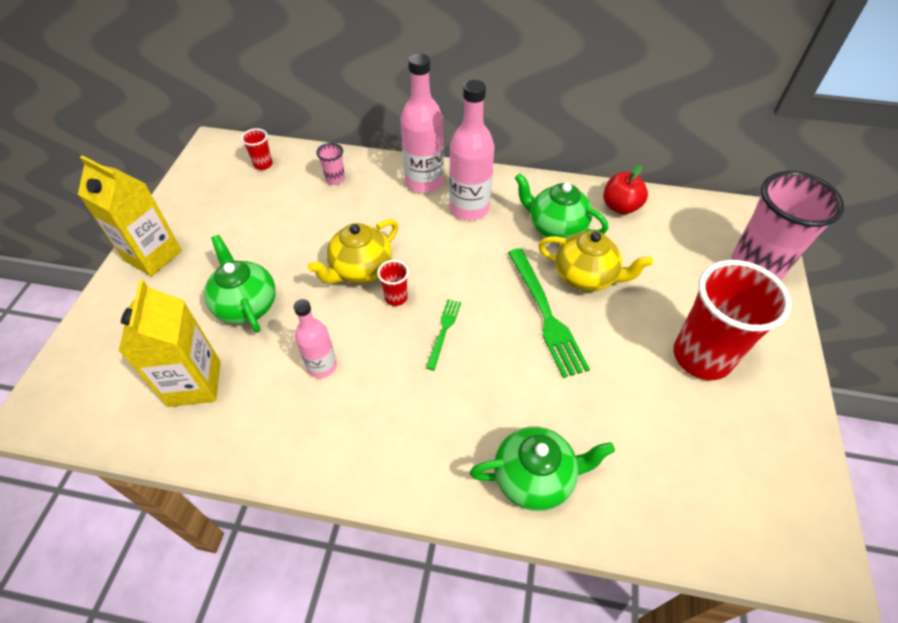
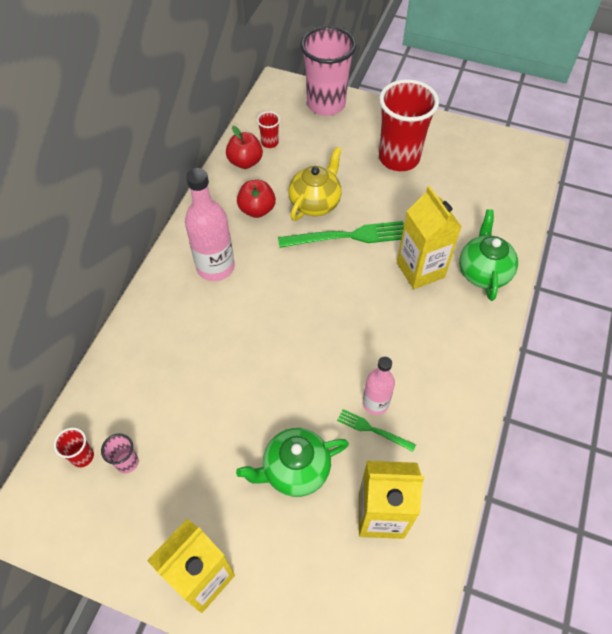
camera: 80 degrees left, 5 degrees up
yellow teapot [307,219,398,284] -> none
pink cup [316,143,345,185] -> pink cup moved to [101,433,139,473]
red cup [377,260,409,306] -> red cup moved to [257,111,280,148]
pink bottle [400,53,444,193] -> none
green fork [426,299,461,370] -> green fork moved to [337,409,416,452]
green teapot [515,173,608,238] -> red apple [237,180,276,218]
none -> yellow carton [397,186,462,289]

